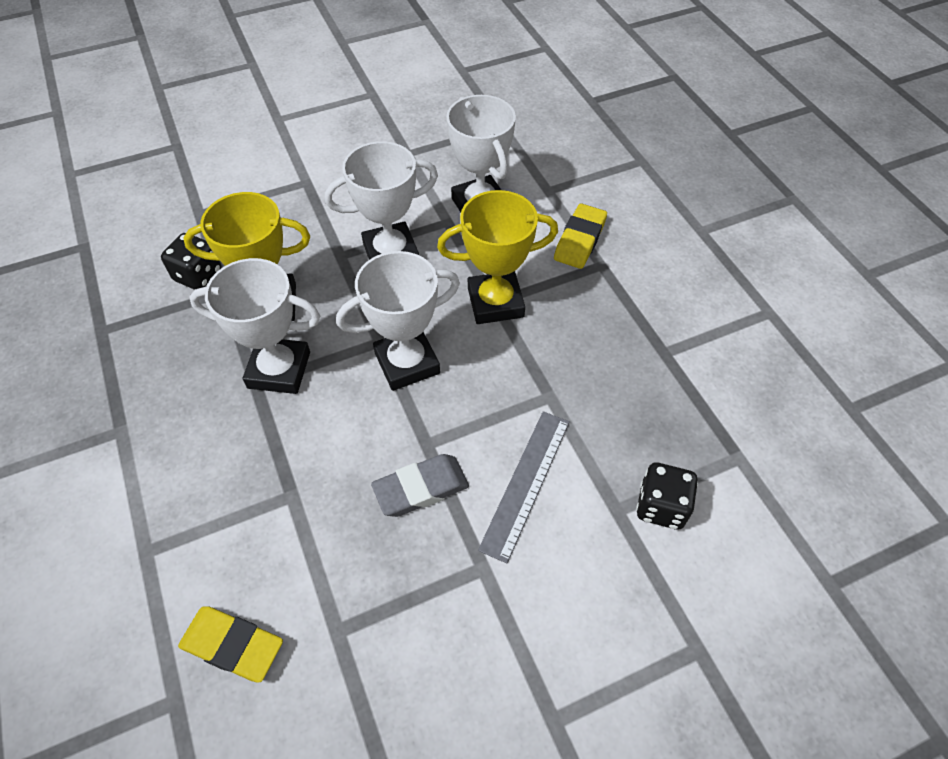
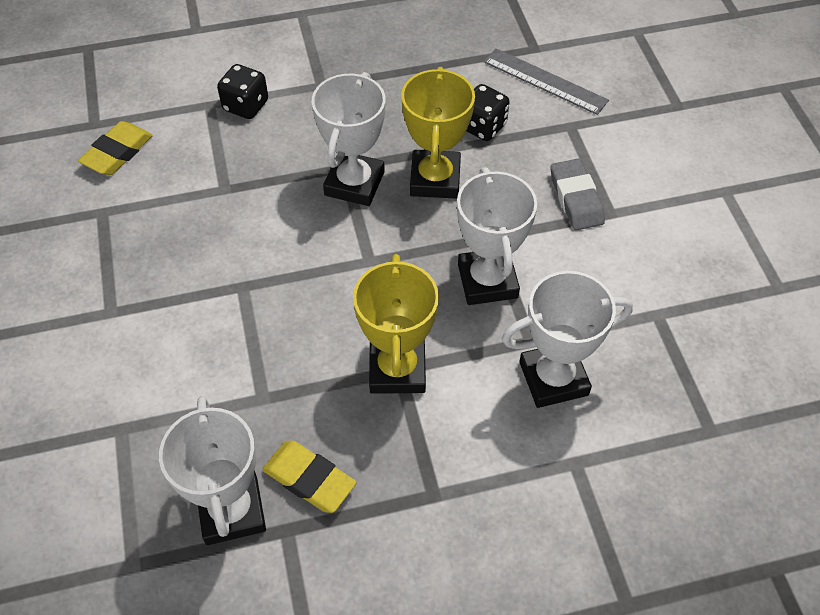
camera: 100 degrees right, 0 degrees up
white trophy [336,251,460,391] -> white trophy moved to [159,396,266,545]
grey eraser [371,454,469,517] -> grey eraser moved to [550,159,605,230]
grey ruler [478,411,570,563] -> grey ruler moved to [484,48,609,115]
yellow eraser [554,204,607,269] -> yellow eraser moved to [262,441,357,513]
black dice [636,463,698,529] -> black dice moved to [217,64,268,119]

